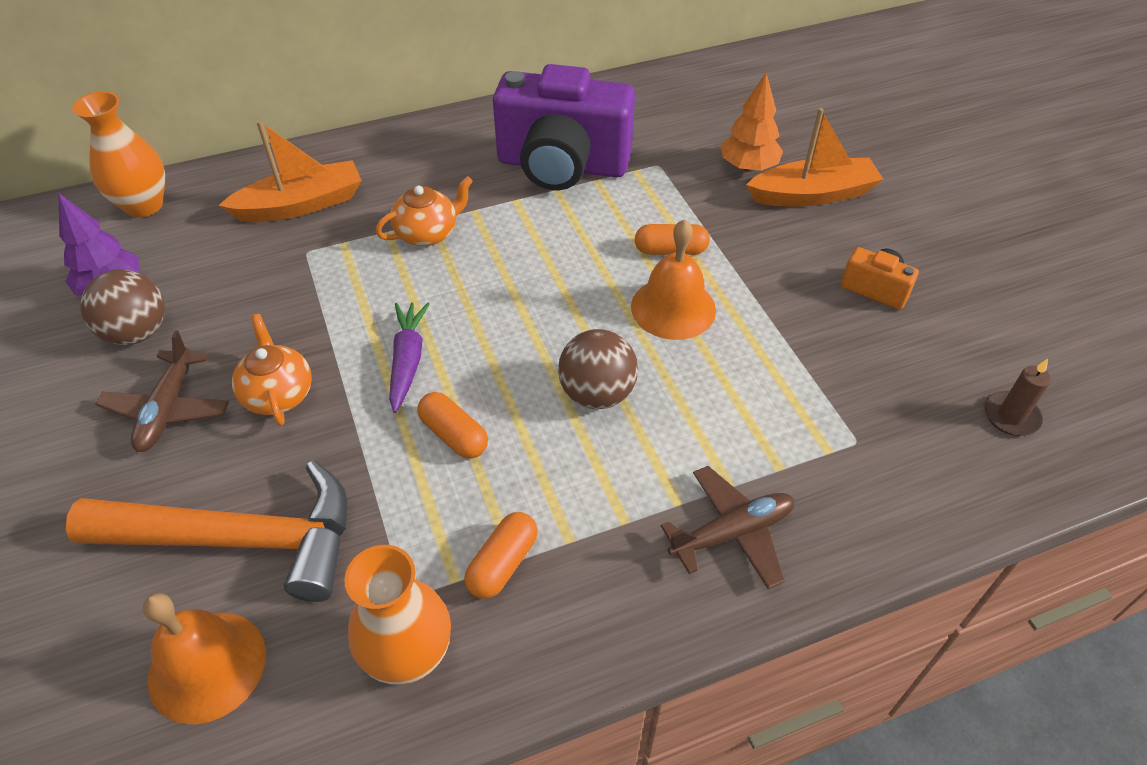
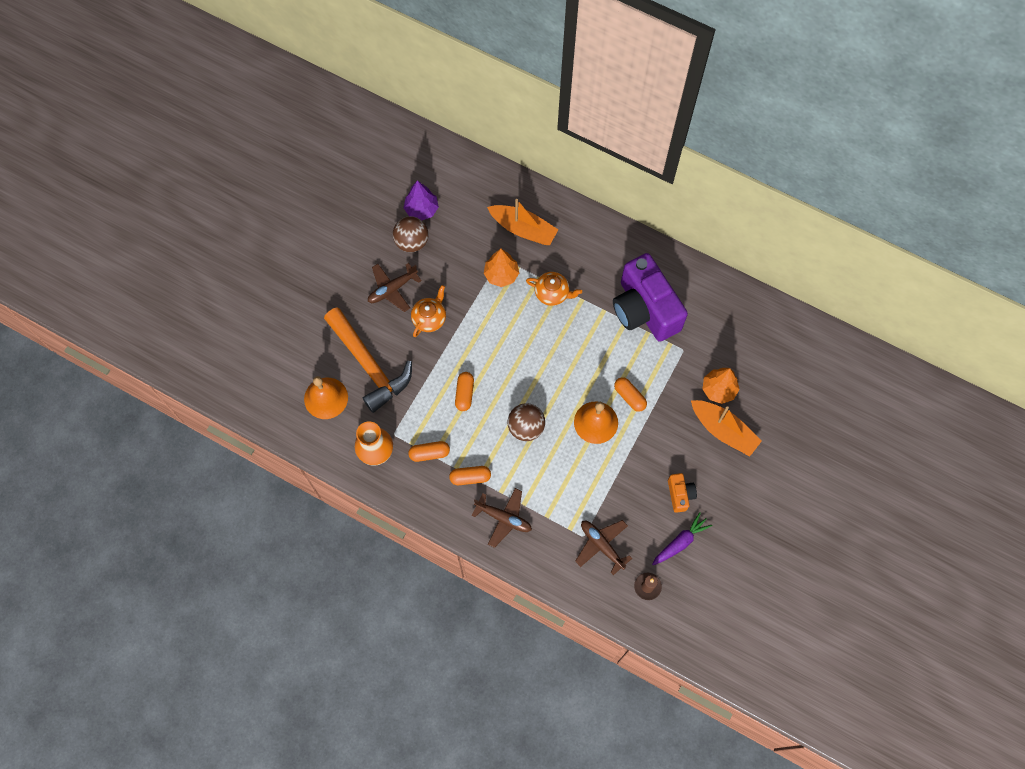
camera: 50 degrees right, 20 degrees up
orange vase [72,91,165,218] -> none
purple carrot [389,303,430,413] -> purple carrot moved to [652,512,713,565]
none -> orange capsule [449,466,491,485]
none -> orange tree [484,249,519,287]
none -> brown plane [575,520,632,575]

